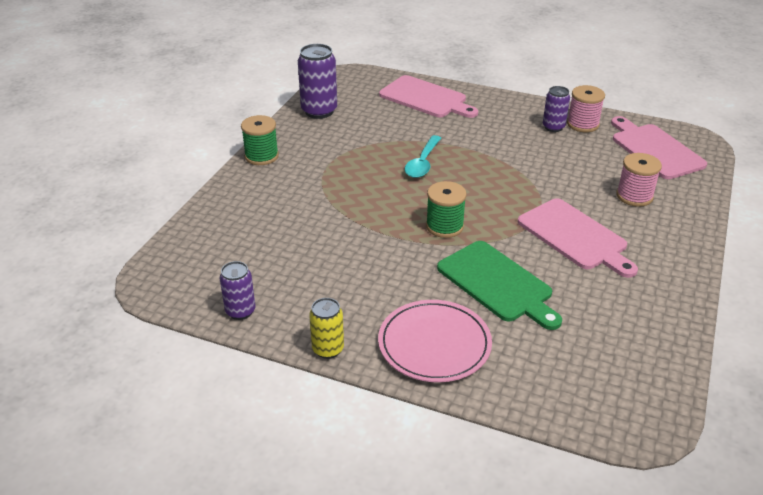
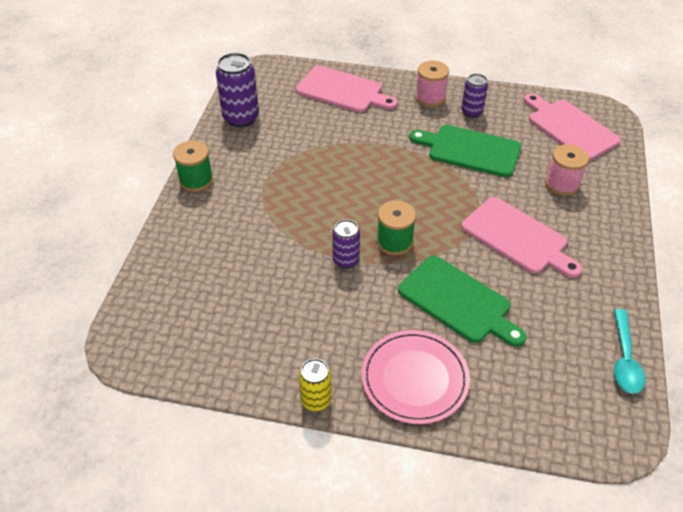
camera: 10 degrees left, 10 degrees up
purple can [219,261,256,320] -> purple can moved to [332,219,360,269]
turquoise spoon [405,135,441,178] -> turquoise spoon moved to [614,309,646,394]
pink spool [567,85,605,132] -> pink spool moved to [415,61,449,107]
none -> green cutting board [409,125,521,177]

